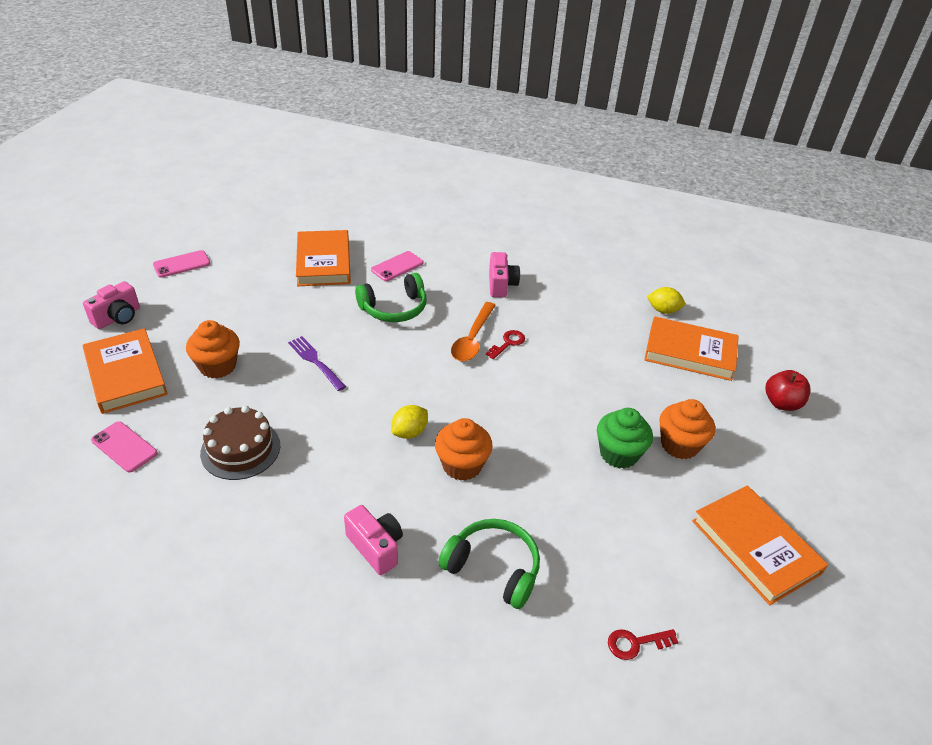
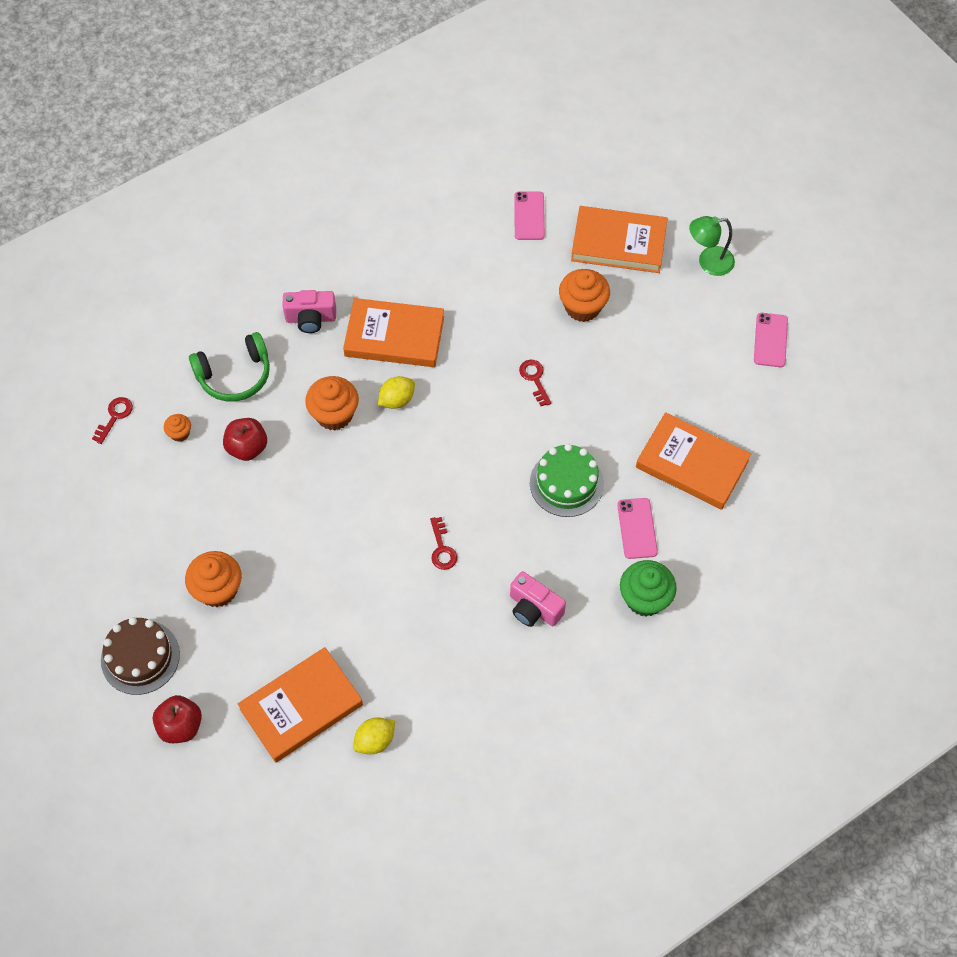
camera: 130 degrees right, 20 degrees up
pink camera [83,281,140,329] -> green lamp [689,216,735,276]
pink phone [91,421,158,472] -> pink phone turned 75 degrees counterclockwise [514,191,545,240]
brown cake [200,406,280,480] -> brown cake moved to [101,617,180,695]
purple fork [288,336,346,391] -> red key [519,359,551,406]
green headphones [355,273,426,322] -> green cake [530,444,604,517]
yellow lemon [391,405,428,439] -> yellow lemon turned 60 degrees clockwise [378,376,415,409]
orange spoon [451,302,496,362] -> none
green cupcake [597,408,653,469] -> green cupcake moved to [620,560,677,616]
orange book [692,485,828,605] -> orange book moved to [343,298,444,367]
none -> orange cupcake [164,414,191,442]
none -> red apple [223,418,267,461]

